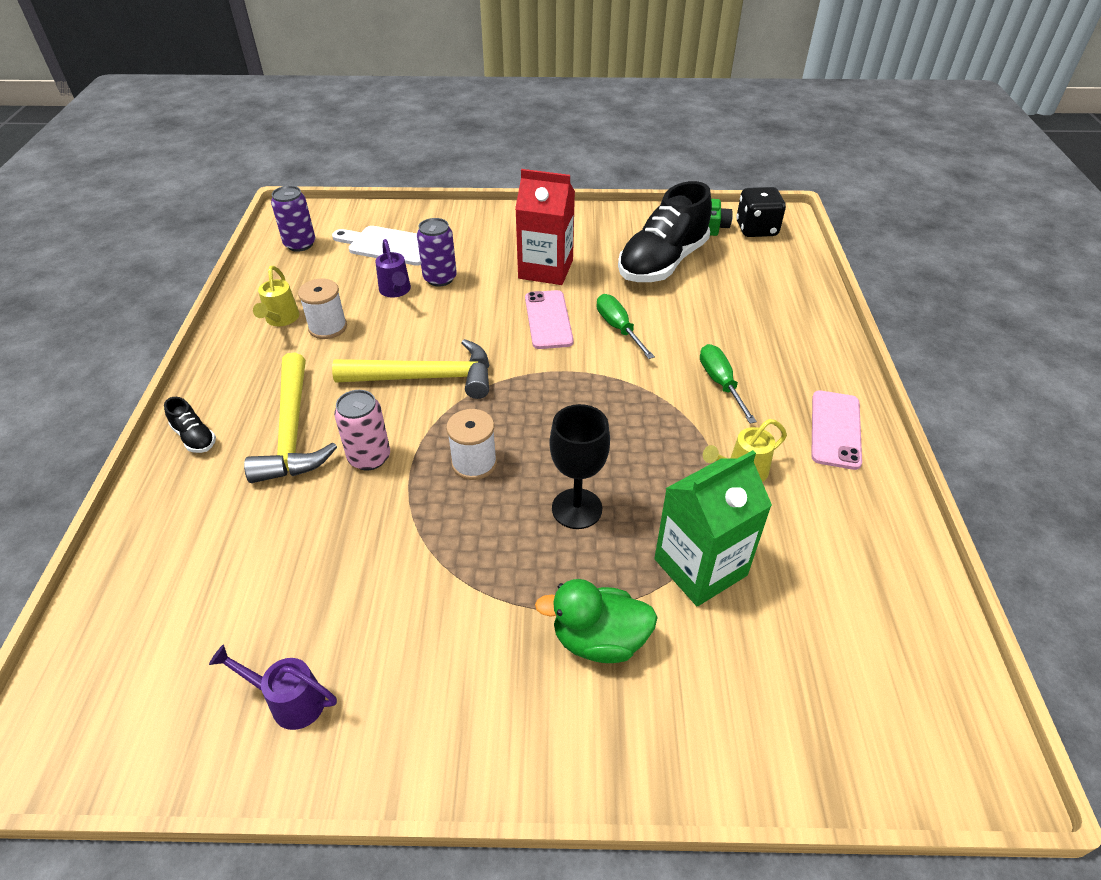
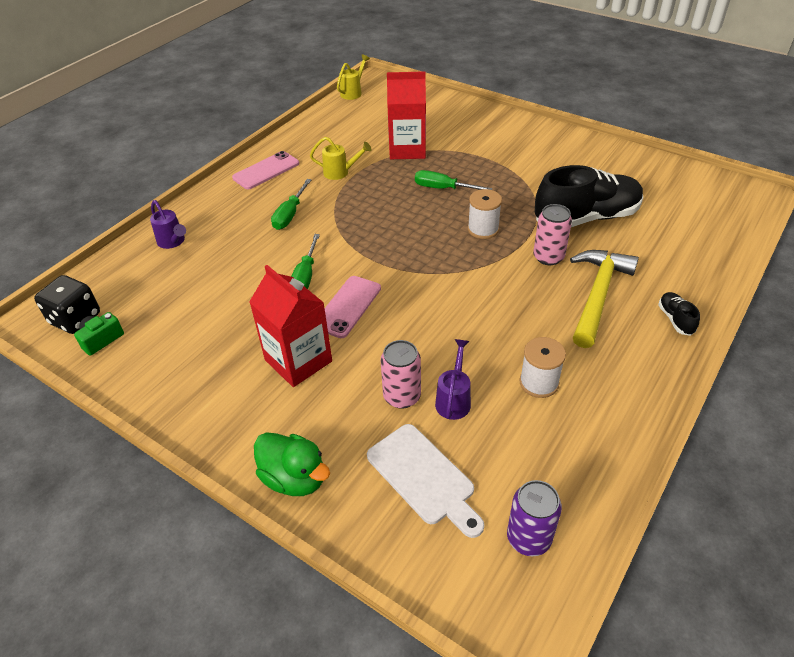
camera: 145 degrees left, 0 degrees up
purple watering can [209,644,337,730] -> purple watering can moved to [150,200,186,249]
yellow watering can [253,266,300,326] -> yellow watering can moved to [337,54,370,100]
yellow hammer [332,339,489,399] -> none
purple can [417,218,457,287] -> pink can [381,340,421,409]
green duck [535,579,658,663] -> green duck moved to [254,432,330,496]
black goblet [549,404,610,529] -> green screwdriver [415,170,492,190]
black shoe [618,181,712,282] -> black shoe moved to [535,165,643,227]
green carton [654,450,772,606] -> red carton [387,71,426,159]

